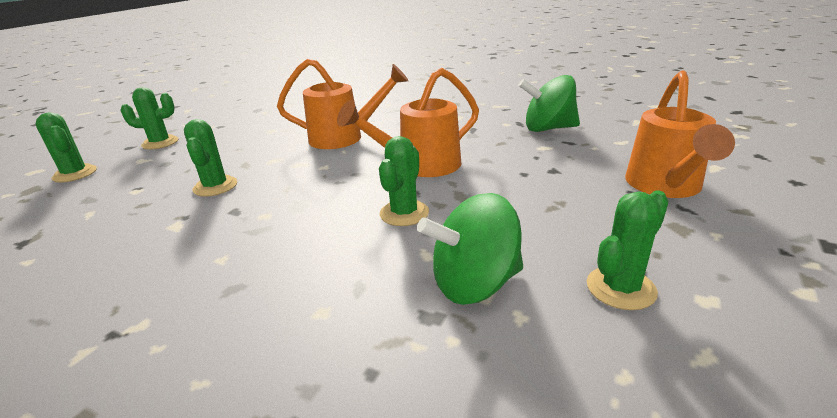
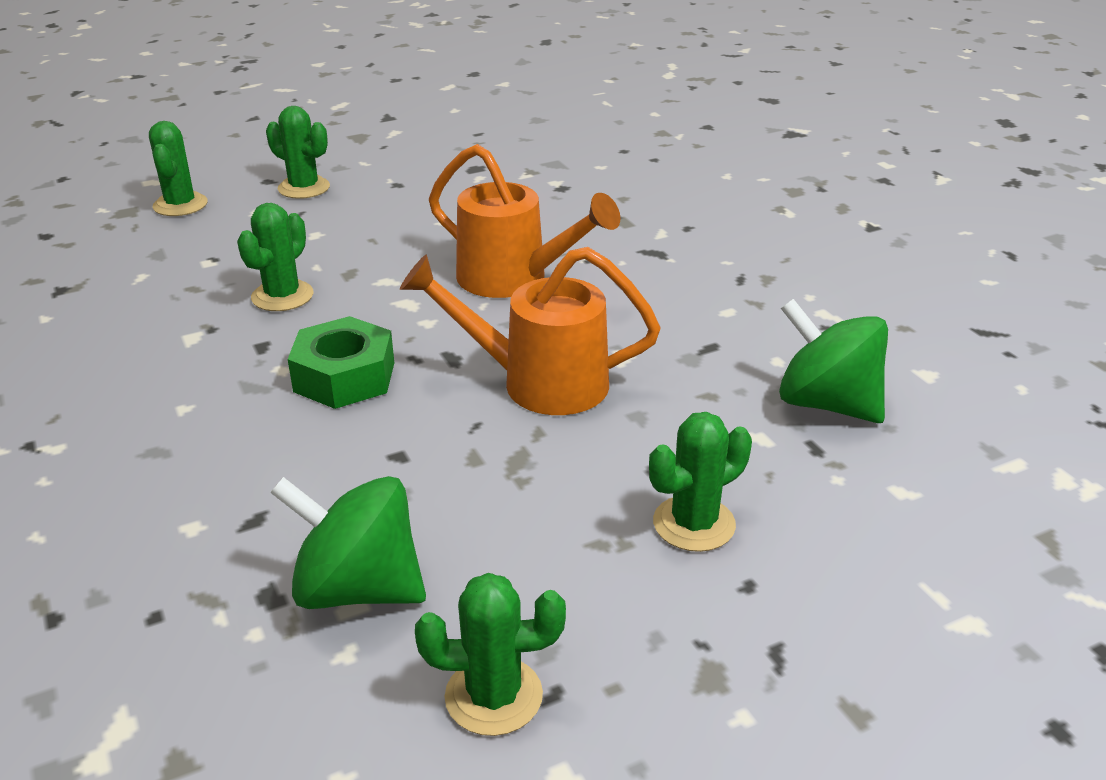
camera: 35 degrees right, 5 degrees up
green cactus [379,136,429,226] -> green cactus moved to [649,412,752,552]
orange watering can [625,70,735,198] -> none
none -> green nut [288,316,394,409]

